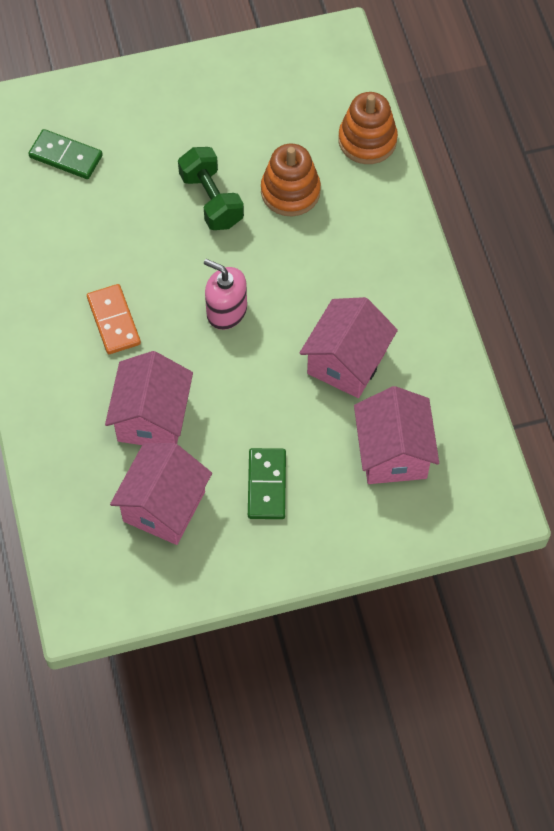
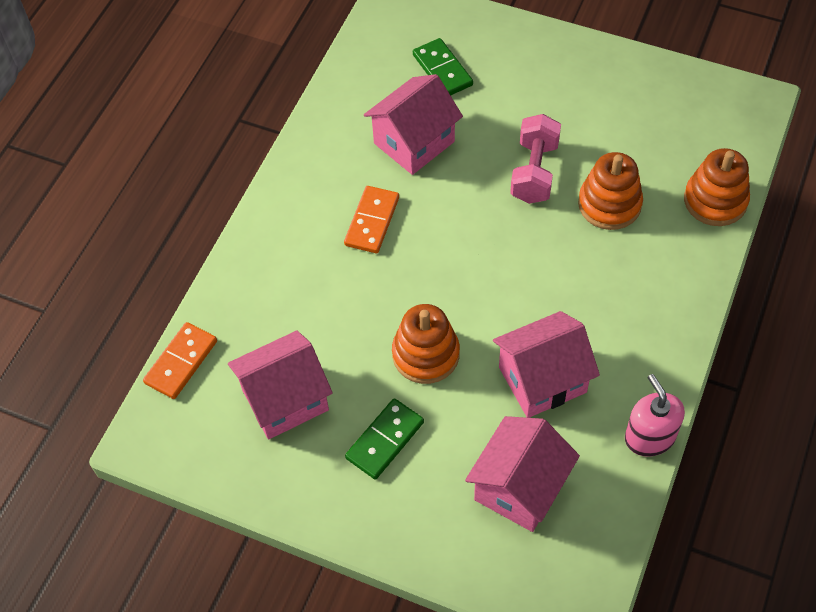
camera: 40 degrees right, 5 degrees down
pink house [105,351,193,445] -> pink house moved to [364,74,463,175]
green dumbbell [178,147,244,230] -> pink dumbbell [510,114,561,204]
pink soap dispenser [204,259,247,330] -> pink soap dispenser moved to [625,374,685,457]
none -> orange domino [143,322,217,399]
none -> orange stacking toy [392,304,460,384]

